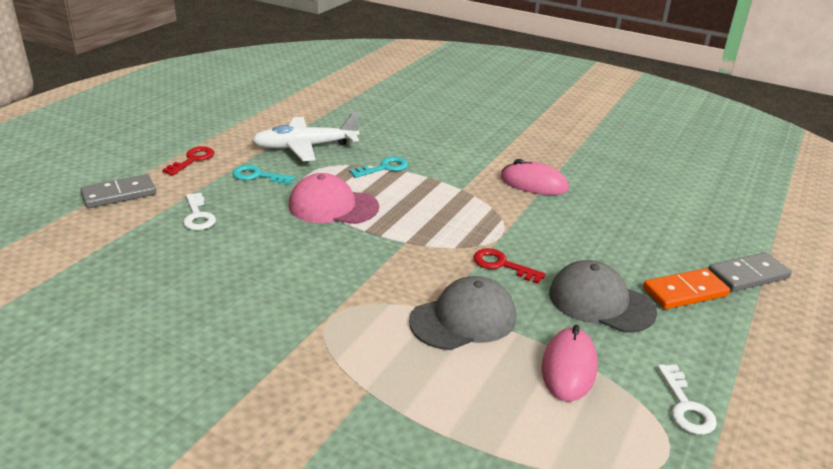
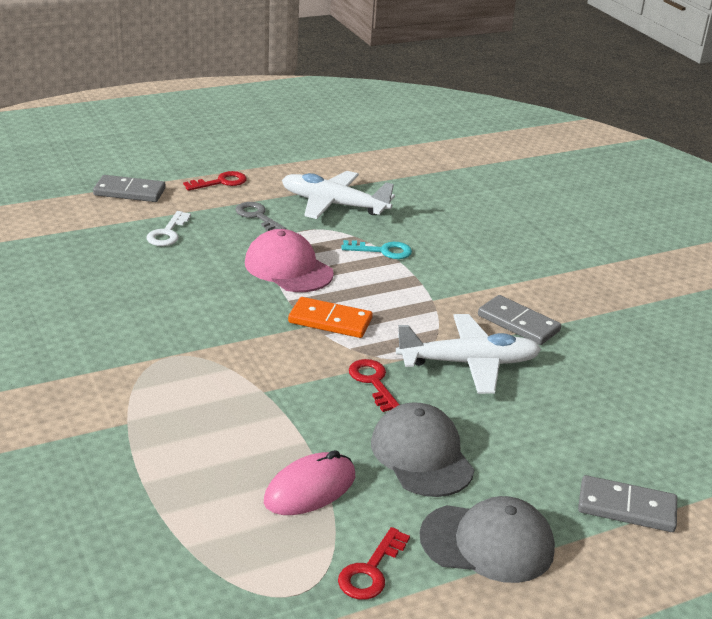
camera: 35 degrees right, 0 degrees up
turquoise key [233,165,295,185] -> grey key [235,202,286,231]
grey cap [409,276,516,350] -> grey cap moved to [420,496,555,583]
pink mouse [501,159,569,195] -> grey domino [478,295,561,345]
orange domino [643,268,730,309] -> orange domino moved to [288,297,373,338]
white key [657,364,717,435] -> red key [338,527,410,600]
none -> white plane [396,314,541,394]

